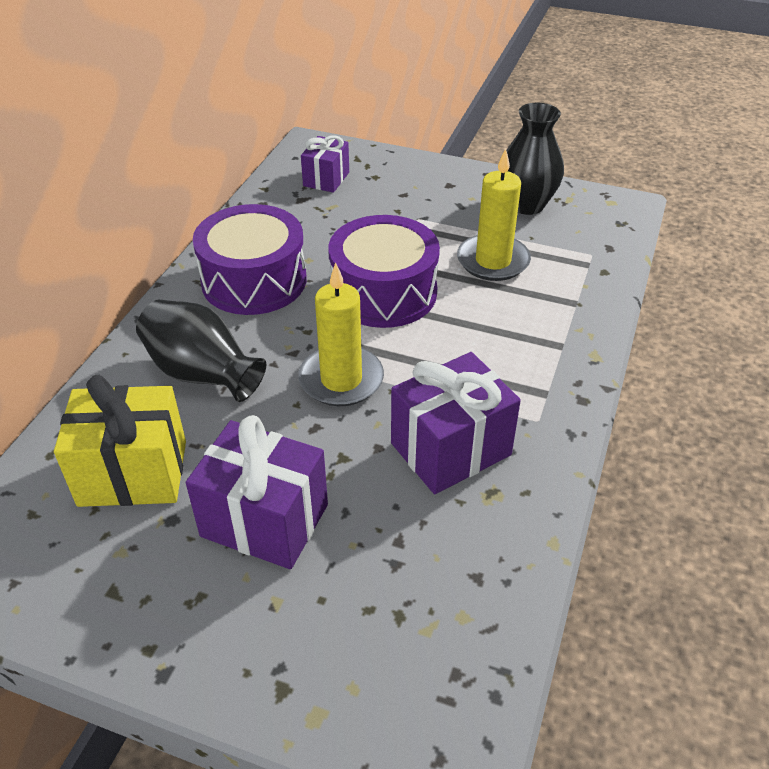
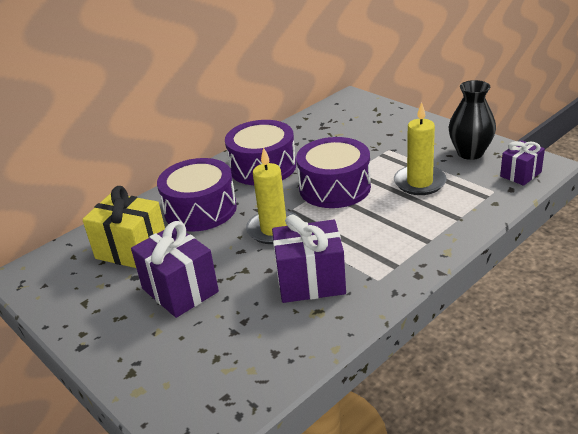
camera: 30 degrees right, 10 degrees down
black vase [136,300,266,402] -> purple drum [157,158,237,232]
purple gift [301,135,349,193] -> purple gift moved to [500,140,545,186]

